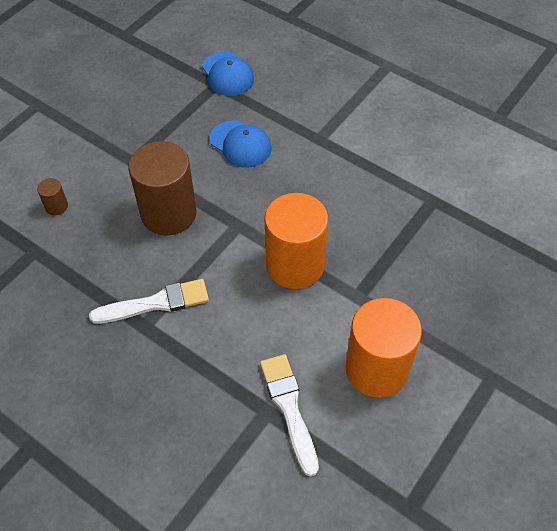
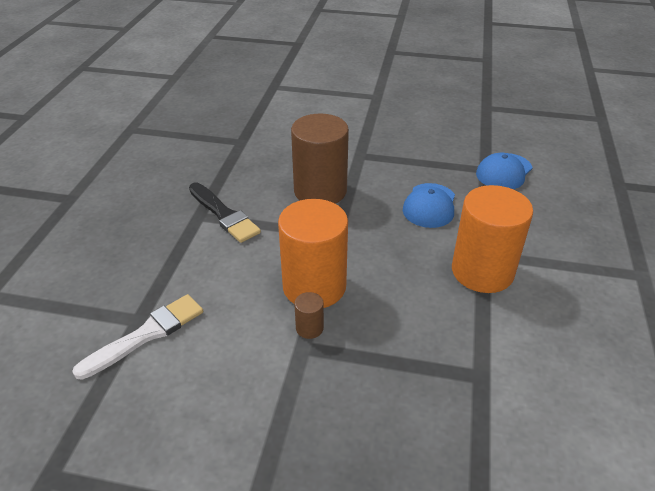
camera: 65 degrees right, 15 degrees down
brown cylinder [37,178,68,215] -> brown cylinder moved to [294,292,324,339]
white brush [89,279,209,324] -> black brush [189,183,261,243]
orange cylinder [346,298,422,398] -> orange cylinder moved to [452,185,533,293]

